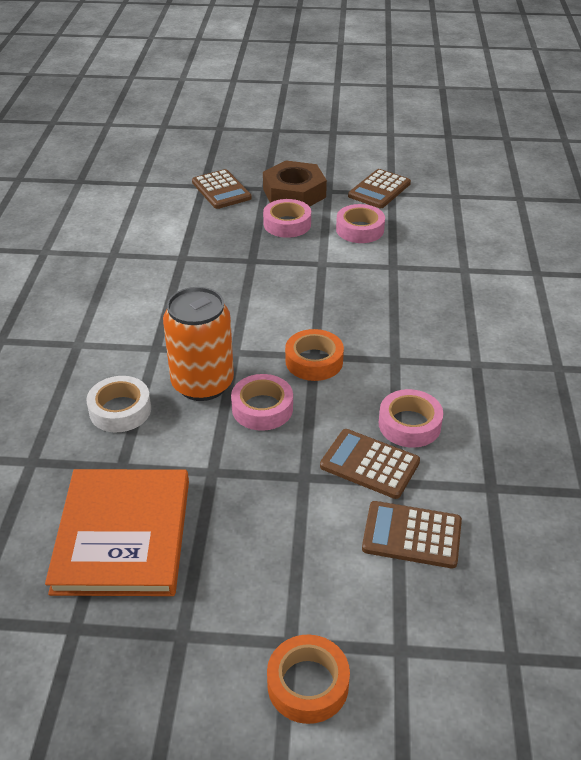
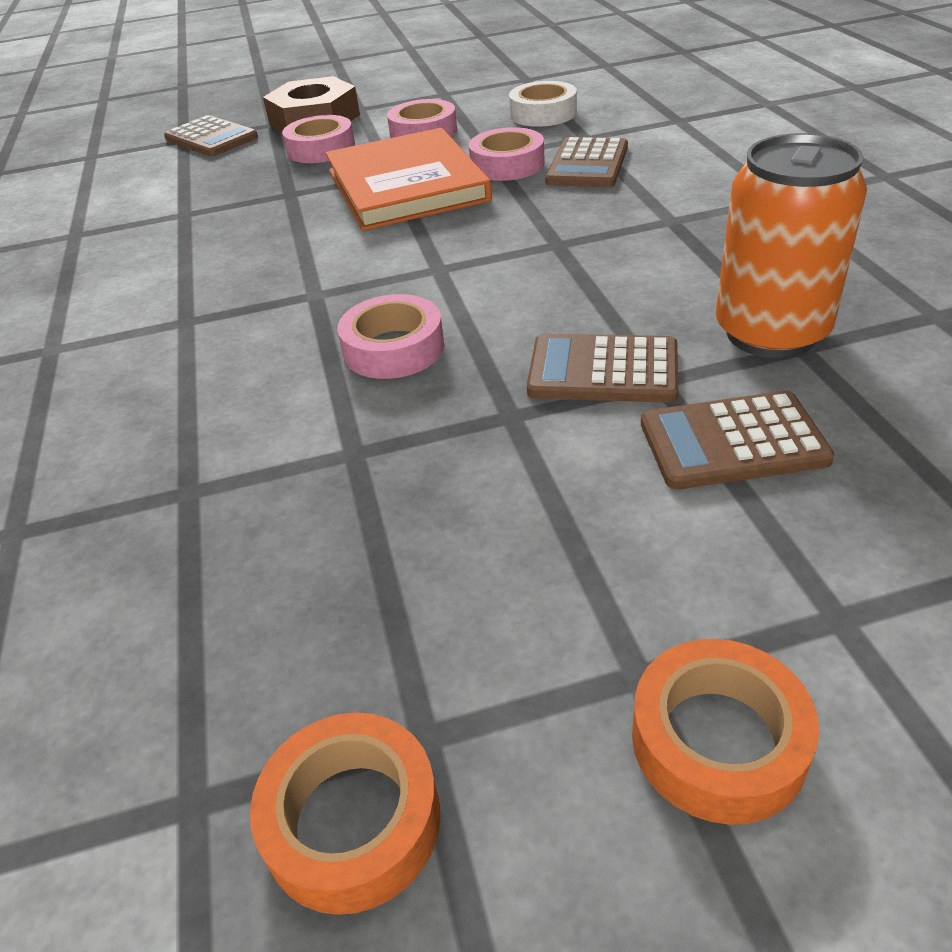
camera: 15 degrees left, 0 degrees up
orange book [45,469,189,596] -> orange book moved to [325,128,492,231]
white tape [86,376,151,432] -> white tape moved to [509,81,577,127]
orange can [163,287,234,401] -> orange can moved to [716,133,867,358]
orange tape [285,329,344,381] -> orange tape moved to [250,713,440,915]
brown calculator [348,169,411,208] -> brown calculator moved to [545,137,628,187]
pink tape [379,389,443,448] -> pink tape moved to [469,127,545,181]

